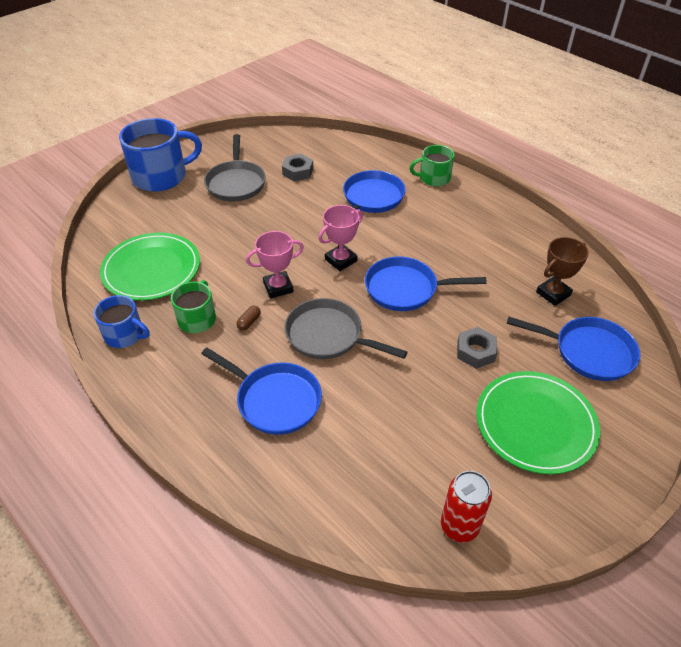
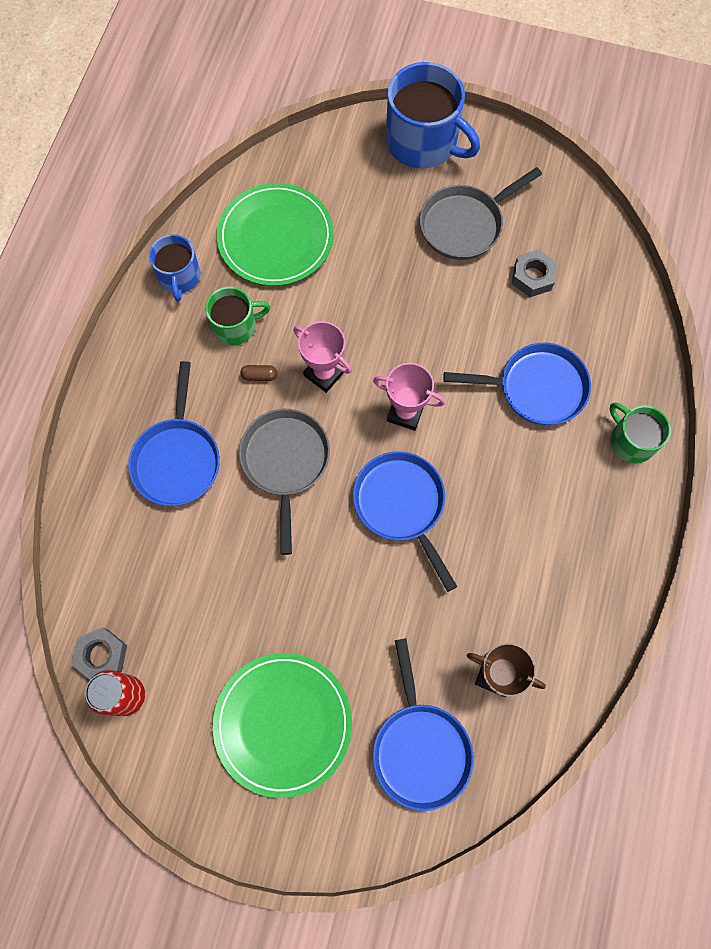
camera: 60 degrees right, 25 degrees up
grey nut [457,327,497,369] -> grey nut moved to [72,627,127,680]

